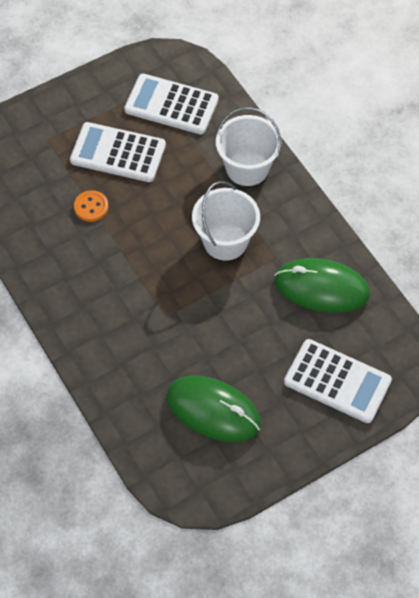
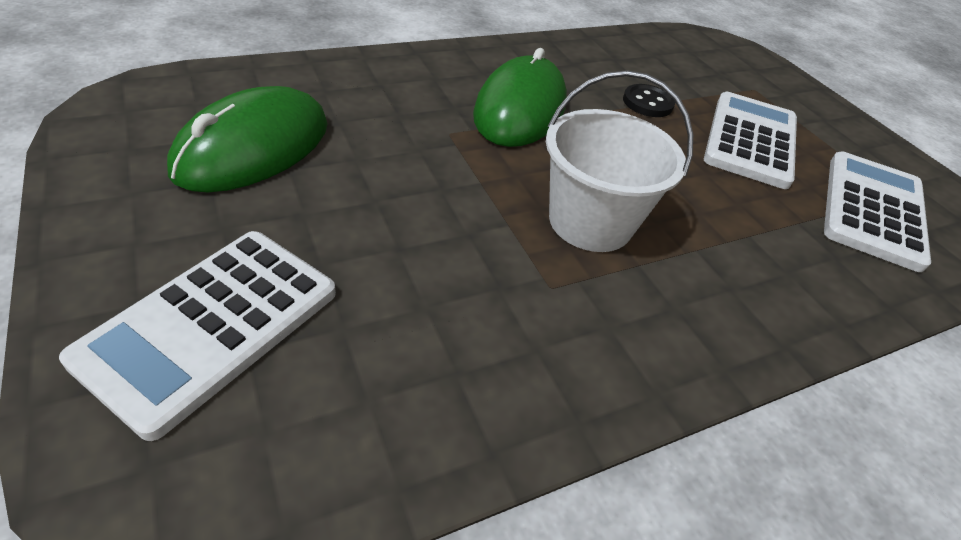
camera: 90 degrees right, 15 degrees down
orange button [74,190,108,222] -> black button [623,84,675,117]
white bucket [216,107,282,186] -> none
green mouse [275,258,370,313] -> green mouse moved to [473,48,567,147]

